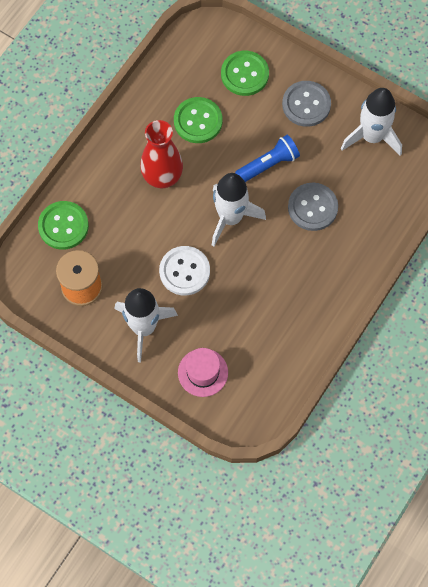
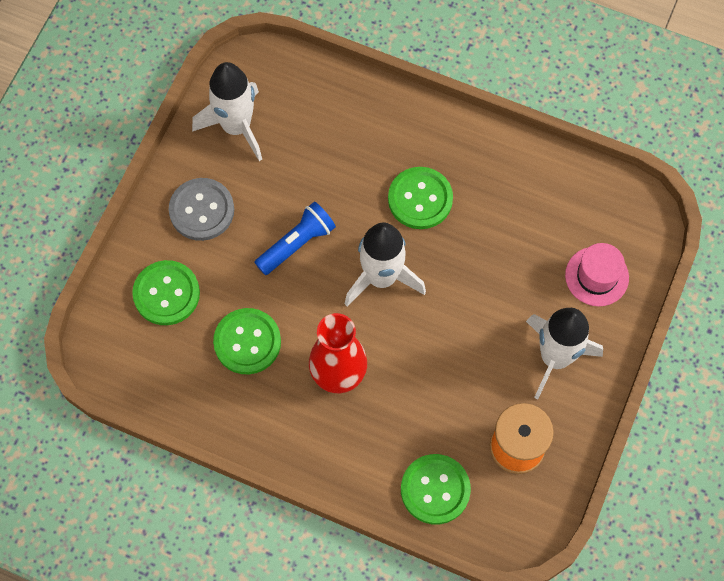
camera: 100 degrees left, 0 degrees up
white button [159,246,210,295] -> none
blue flashlight [235,135,300,182] -> blue flashlight turned 90 degrees clockwise [254,201,336,275]
grey button [288,183,338,231] -> none
none -> green button [388,167,453,229]

